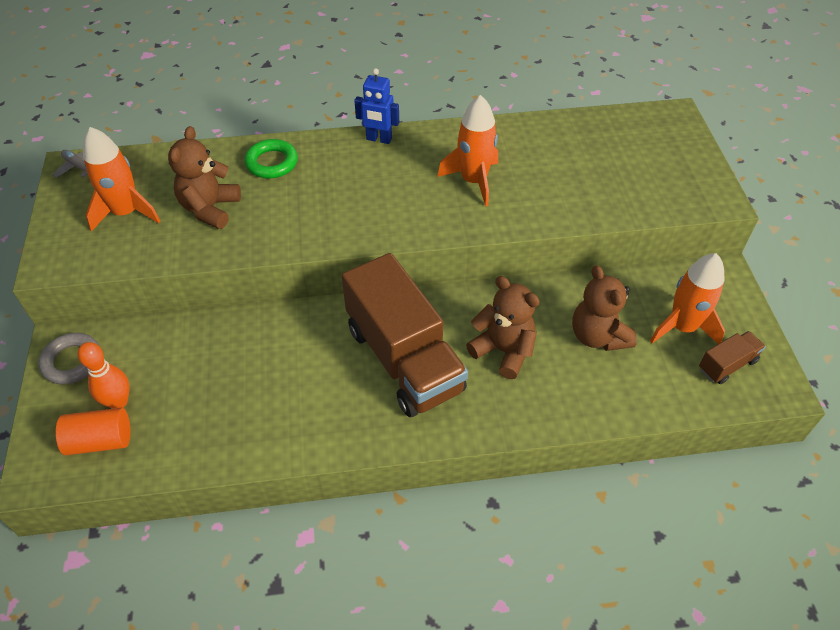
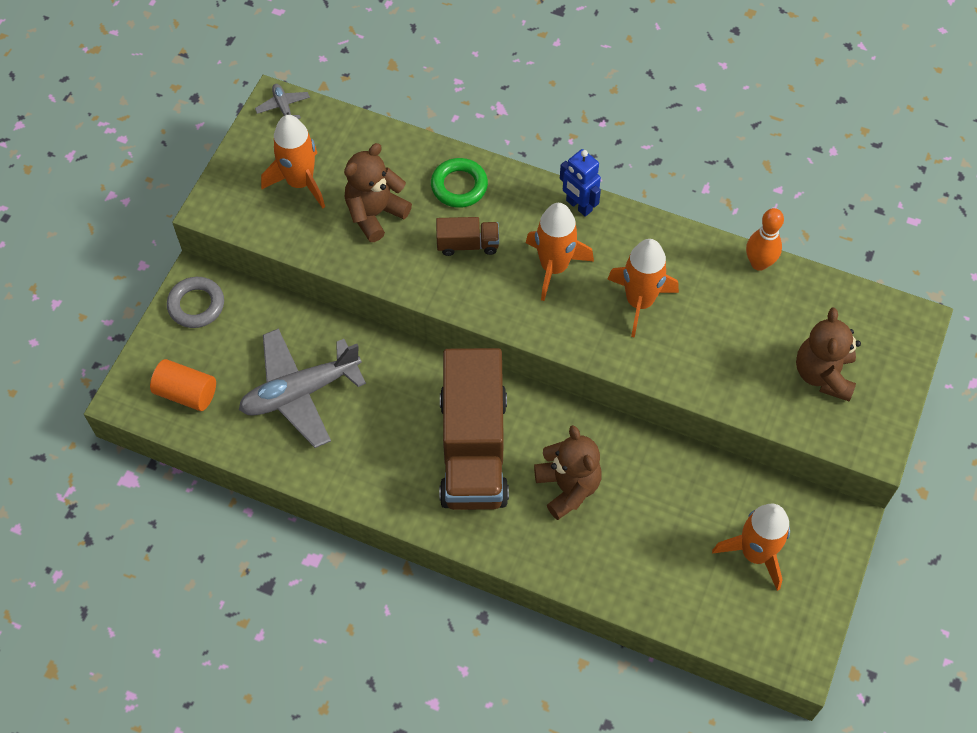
camera: 30 degrees right, 10 degrees up
orange bowling pin [77,342,129,409] -> orange bowling pin moved to [746,208,784,271]
brown teddy bear [572,265,637,351] -> brown teddy bear moved to [796,308,861,401]
brown truck [699,331,766,384] -> brown truck moved to [436,217,499,256]
none -> grey plane [239,328,366,448]
none -> orange rocket [526,203,594,301]

